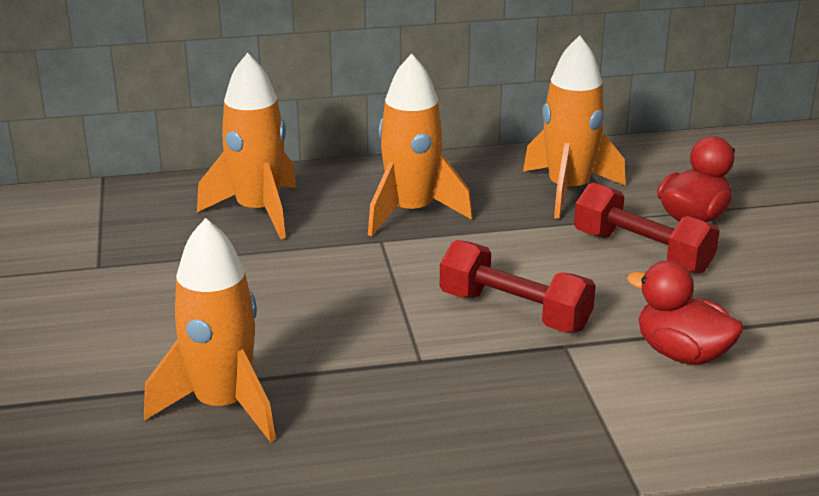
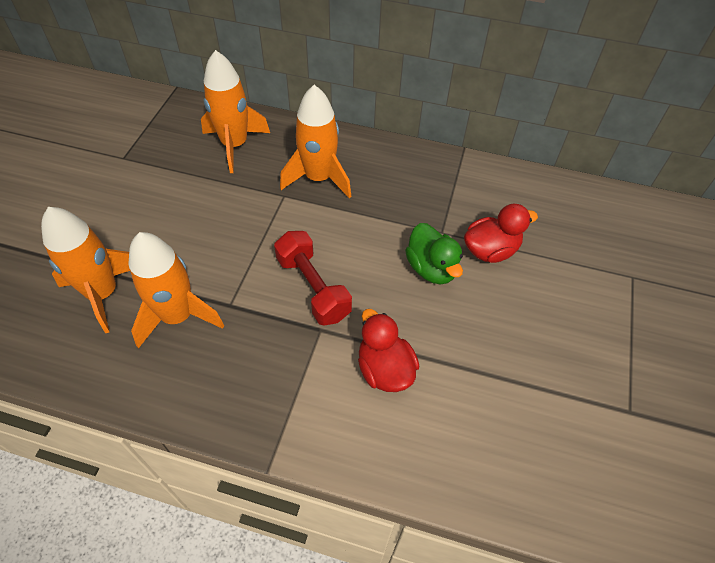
camera: 25 degrees right, 25 degrees up
orange rocket [523,35,626,219] -> orange rocket moved to [128,232,224,348]
red dumbbell [574,182,720,274] -> green duck [405,223,463,285]

